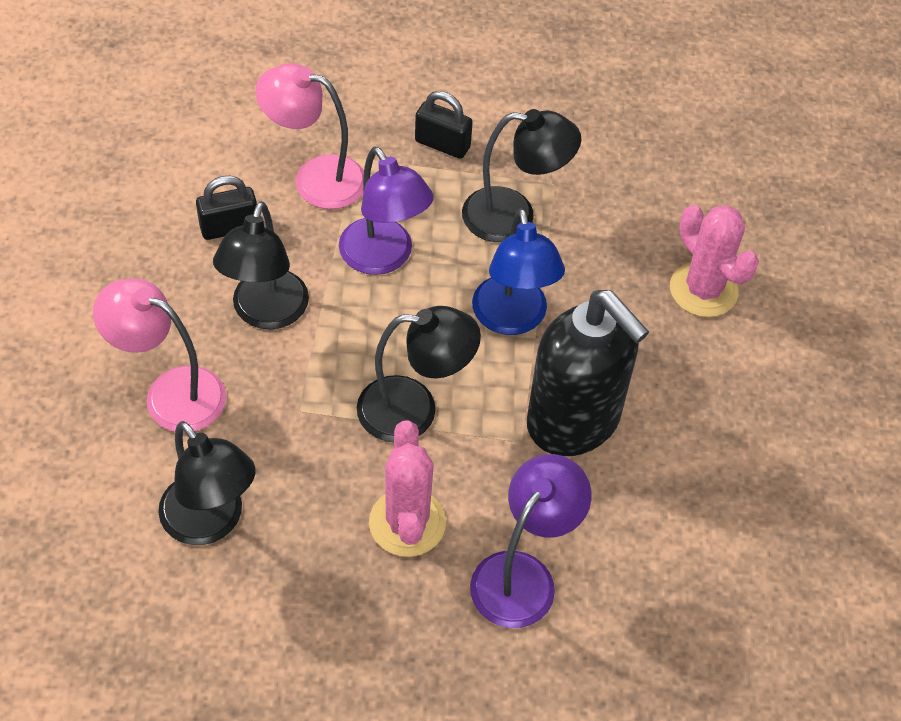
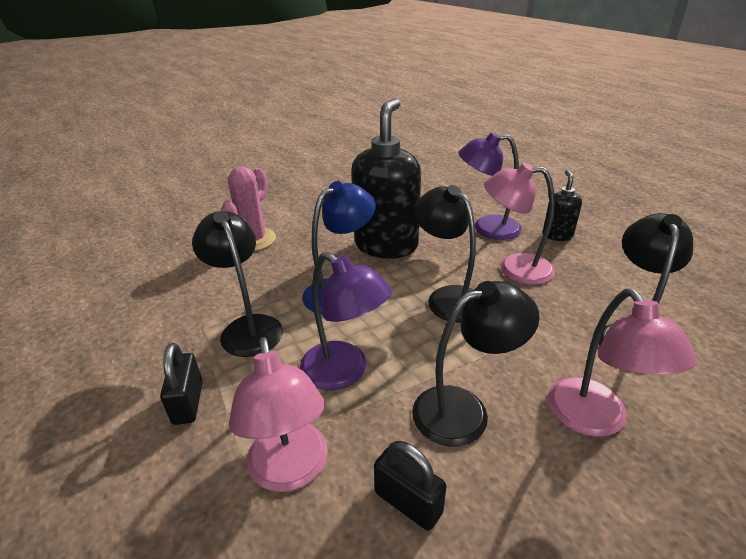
camera: 120 degrees left, 20 degrees down
purple lamp [339,147,433,275] -> purple lamp turned 105 degrees clockwise [300,252,392,390]
pink cactus [369,420,446,557] -> pink lamp [484,163,555,285]
none -> black soap dispenser [543,170,582,241]

